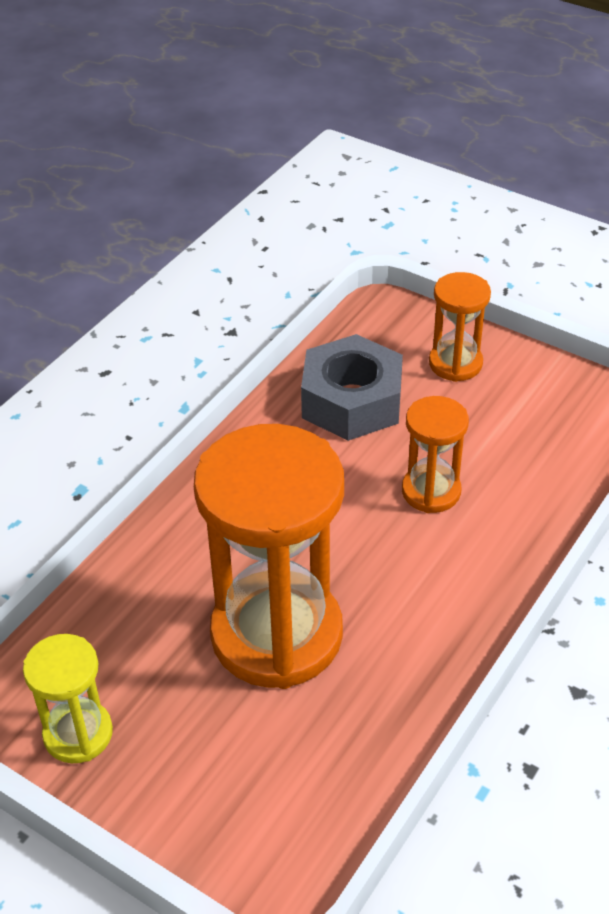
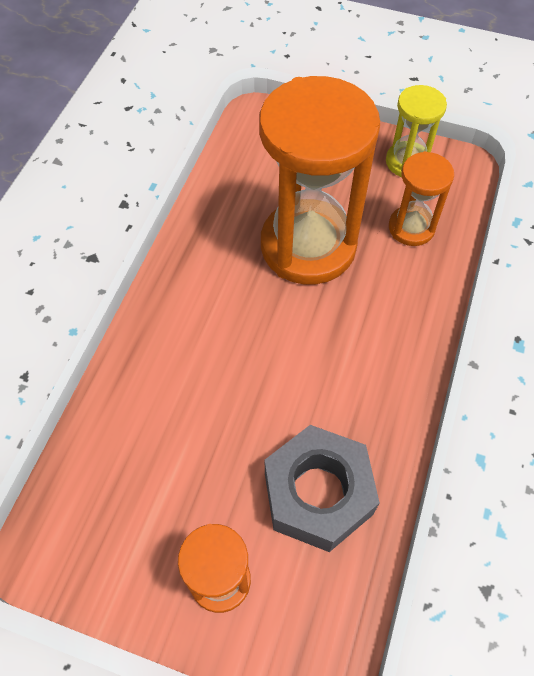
camera: 165 degrees right, 15 degrees up
orange hourglass [402,396,469,513] -> orange hourglass moved to [389,151,454,246]

